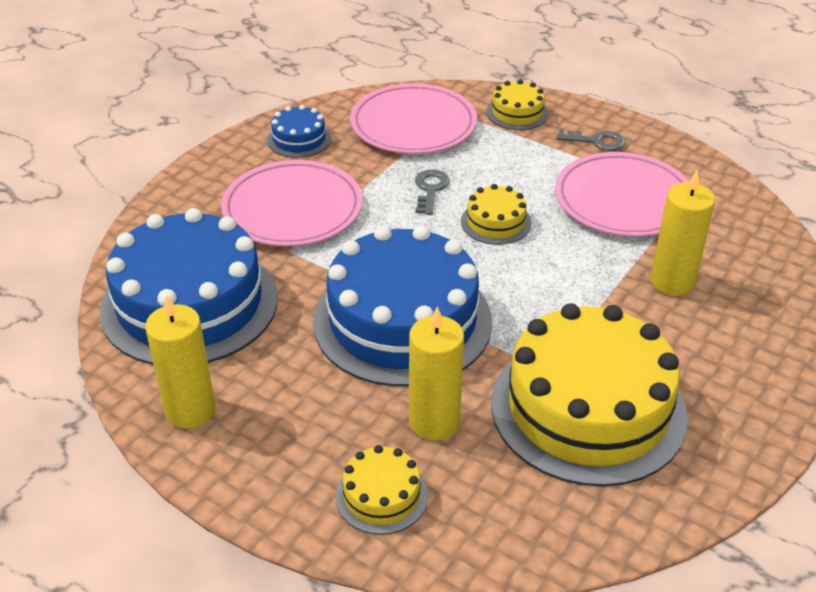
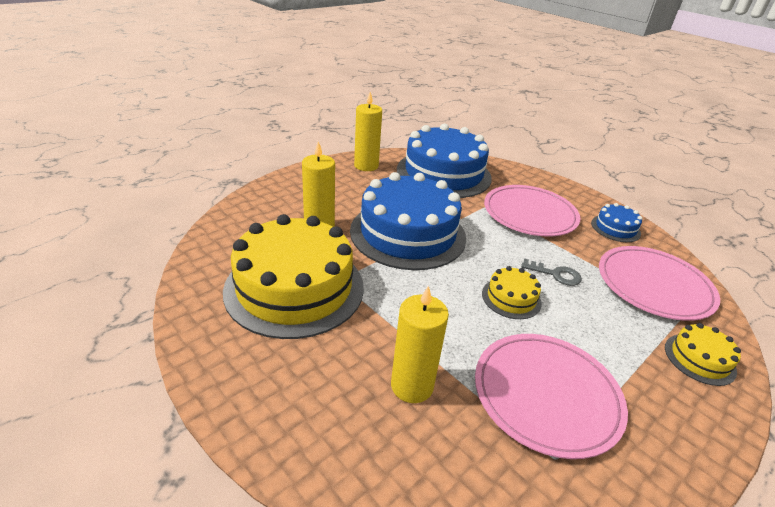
camera: 100 degrees right, 5 degrees down
yellow cake [336,445,428,535] -> none
grey key [556,129,626,151] -> none

